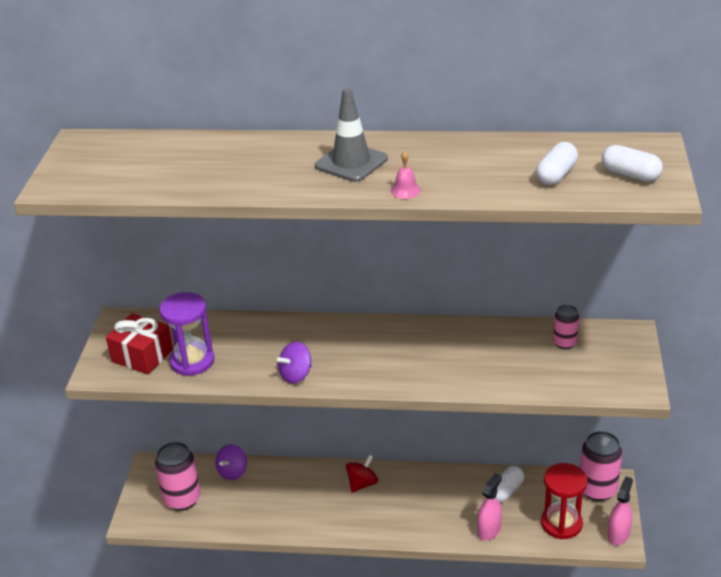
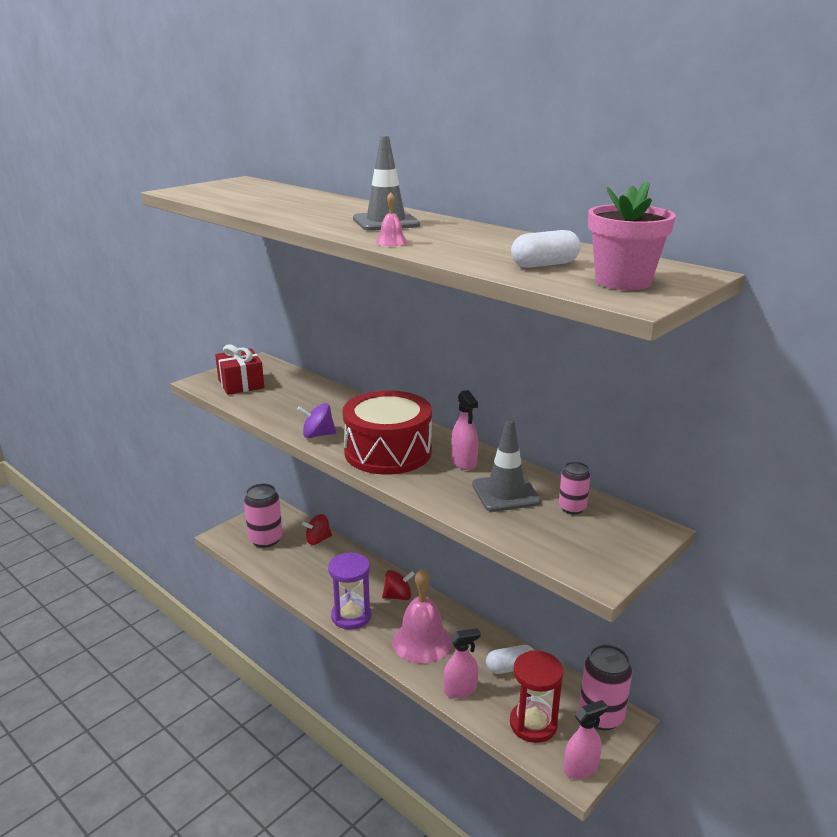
camera: 35 degrees right, 10 degrees down
purple hourglass [159,292,215,376] -> purple hourglass moved to [328,553,372,630]
purple spinning top [216,444,247,480] -> red spinning top [302,514,332,545]
white capsule [602,145,663,182] -> pink flower pot [588,181,676,290]
none -> red drum [342,390,432,475]
none -> pink bell [392,568,452,664]
none -> pink spray bottle [451,390,478,470]
none -> grey traffic cone [472,419,541,512]

